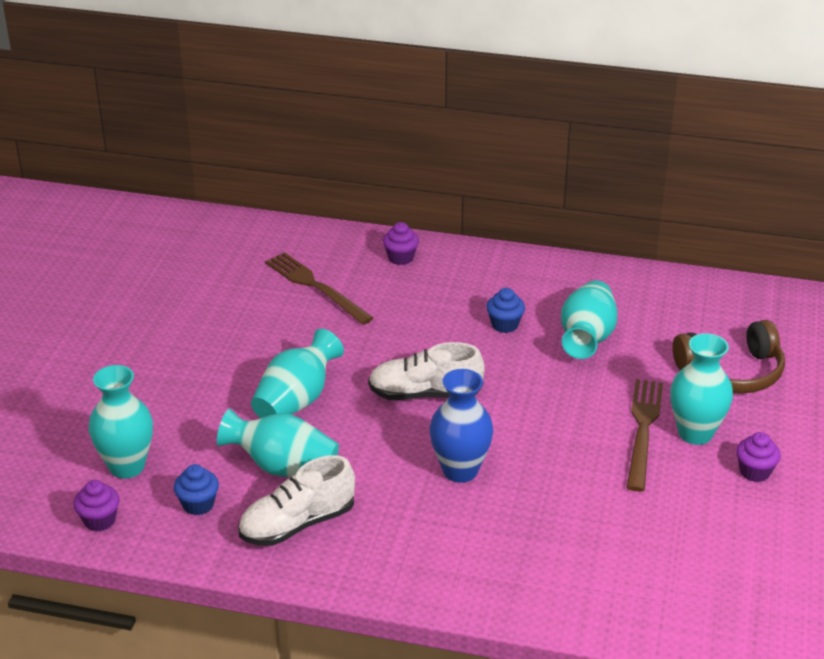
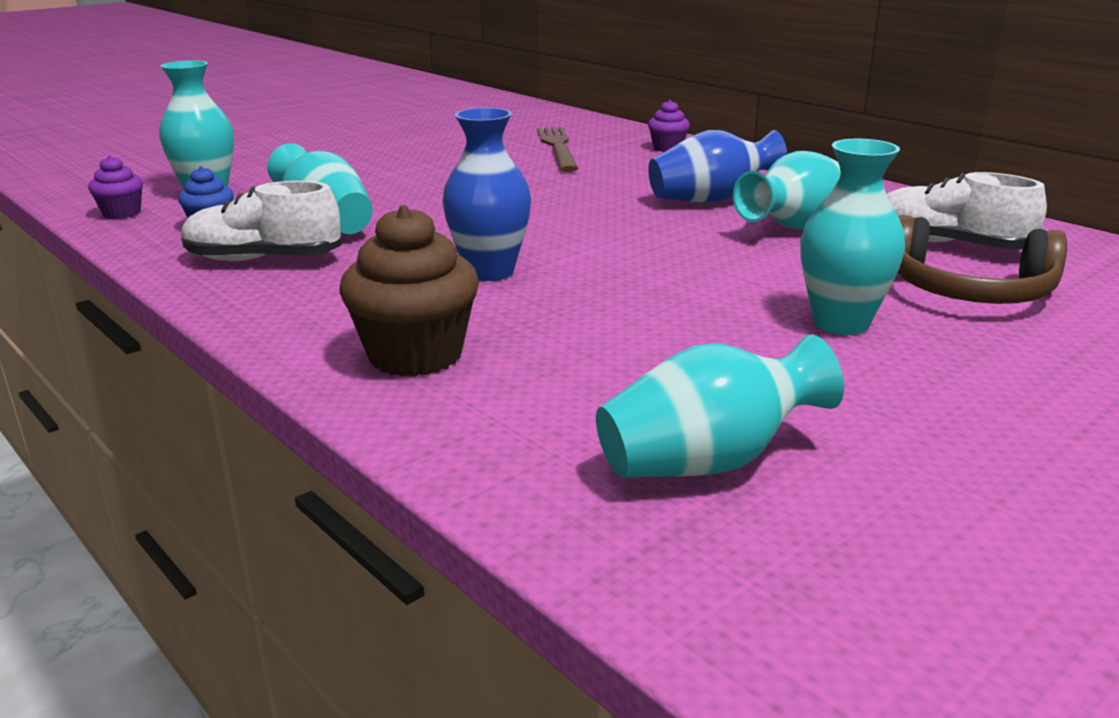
camera: 35 degrees right, 10 degrees down
turquoise vase [251,329,344,418] -> turquoise vase moved to [596,334,844,478]
white shoe [368,342,485,400] -> white shoe moved to [887,172,1047,249]
blue cupcake [486,288,525,333] -> blue vase [648,130,787,203]
brown fork [626,379,663,492] -> none
purple cupcake [736,432,781,482] -> none
none -> brown cupcake [339,205,479,377]

